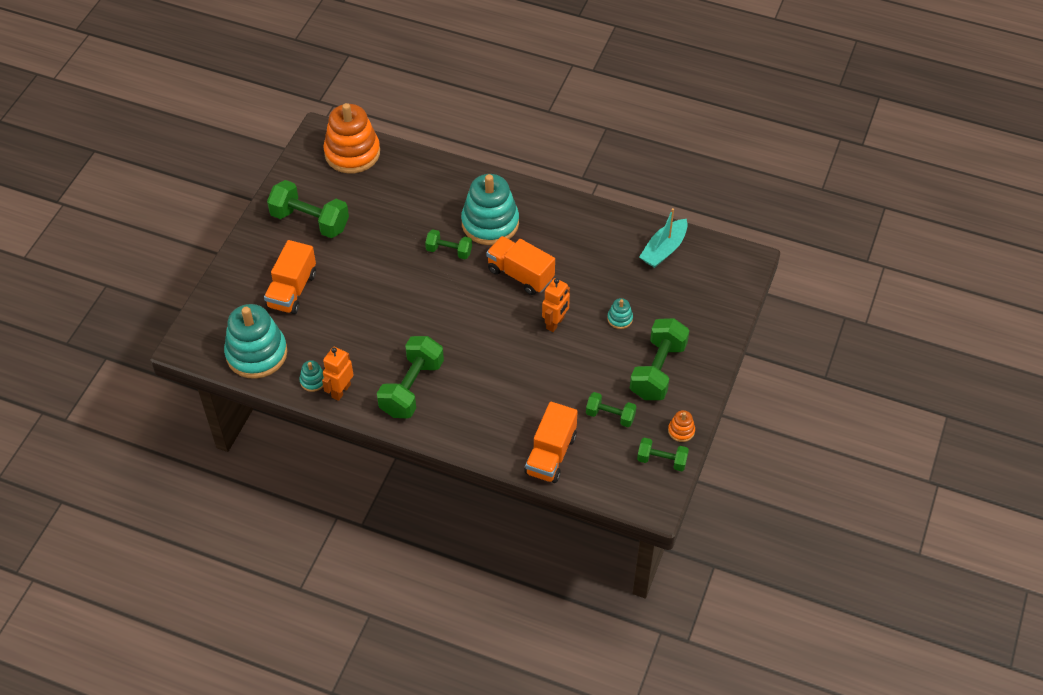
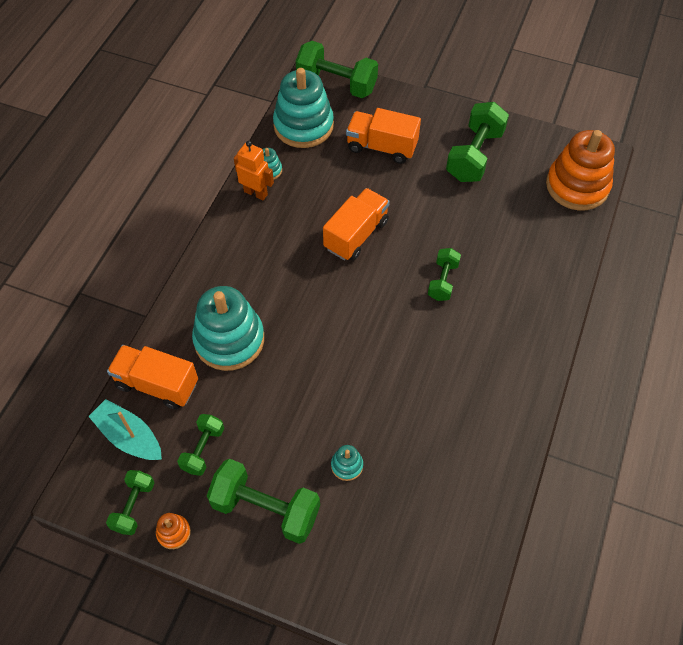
camera: 90 degrees right, 5 degrees up
green dumbbell [377,336,444,418] -> green dumbbell moved to [296,41,378,98]
turquoise stacking toy [461,174,519,245] -> turquoise stacking toy moved to [192,286,264,371]
orange truck [486,236,555,295] -> orange truck moved to [323,188,390,261]
orange robot [542,278,570,332] -> none
turquoise boat [639,208,688,268] -> turquoise boat moved to [88,399,162,460]

